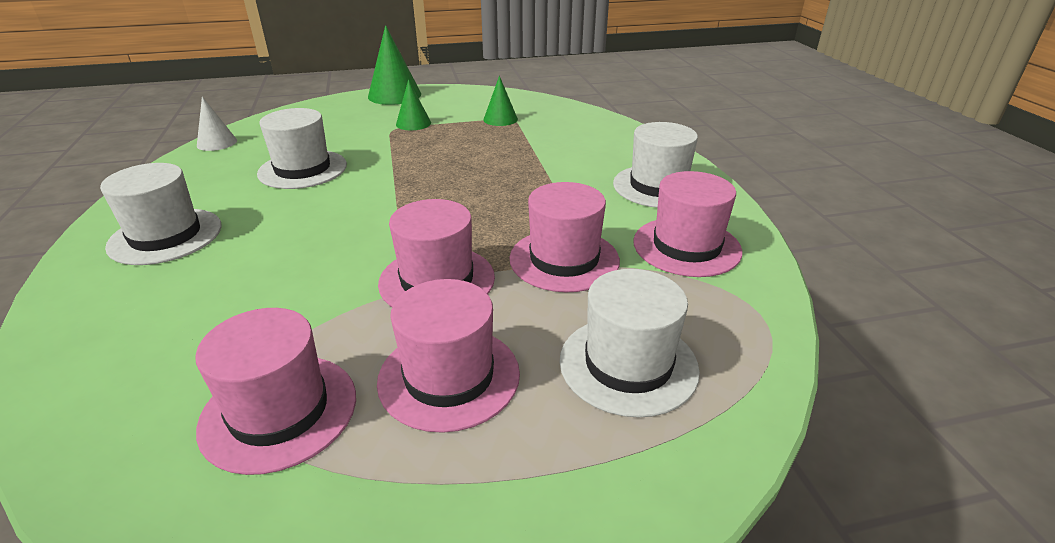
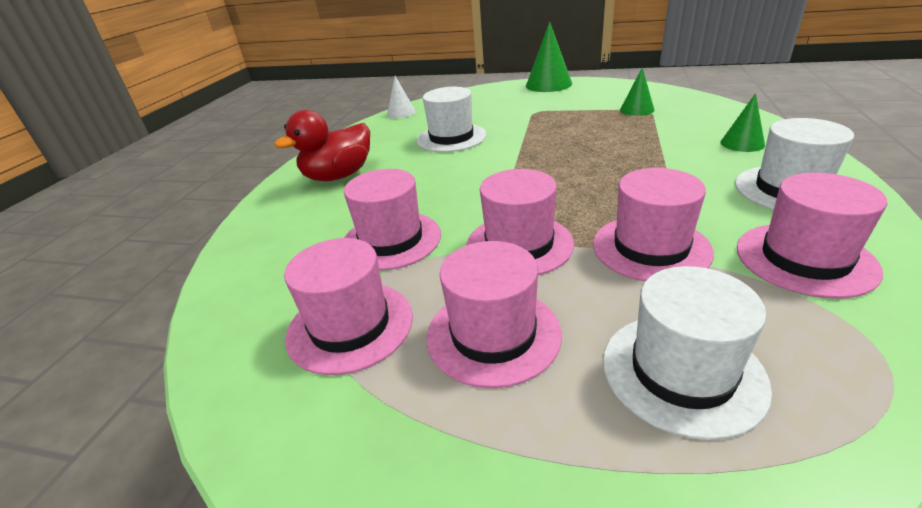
camera: 30 degrees right, 0 degrees up
white hat [100,163,222,265] -> red duck [274,110,370,181]
green cone [396,79,431,130] -> green cone moved to [720,93,765,152]
none -> pink hat [344,169,441,271]

